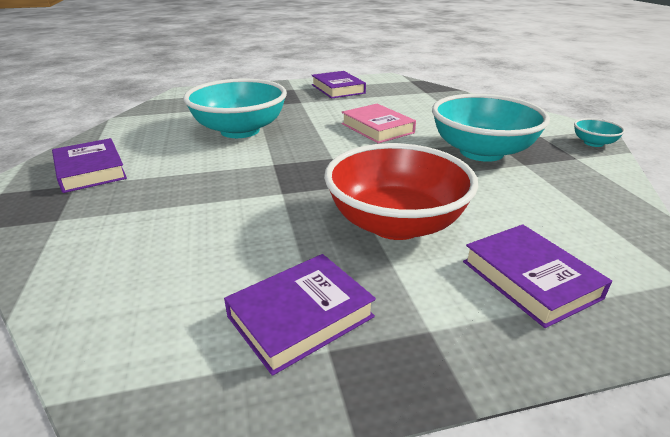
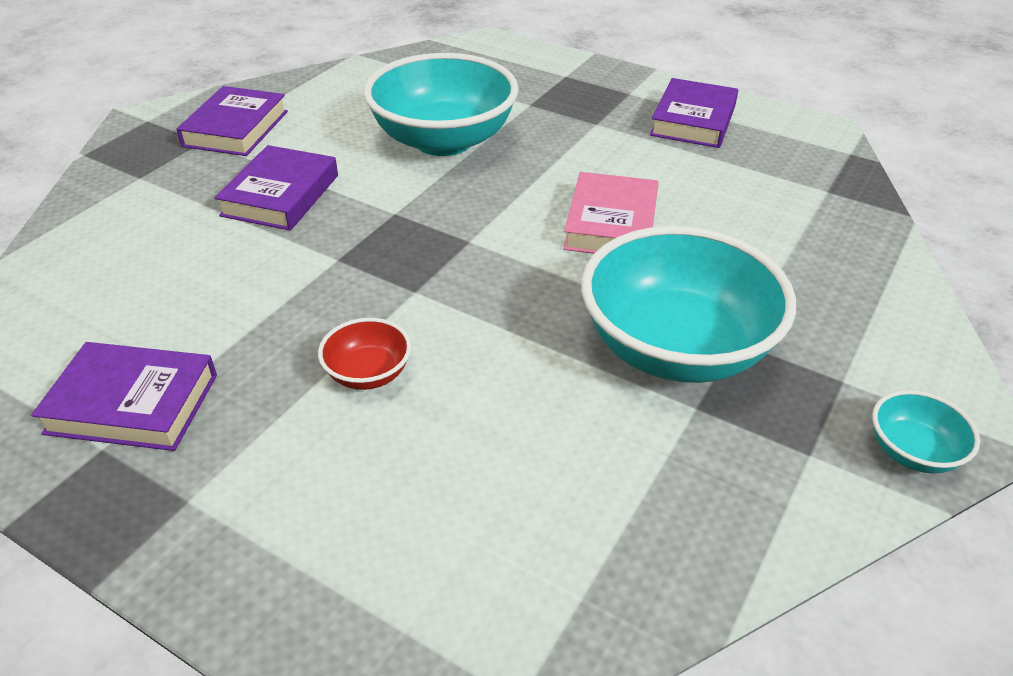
camera: 45 degrees right, 10 degrees up
red bowl [324,143,478,240] -> red bowl [318,318,411,390], size x0.44
purple book [463,224,612,328] -> purple book moved to [214,145,338,231]

